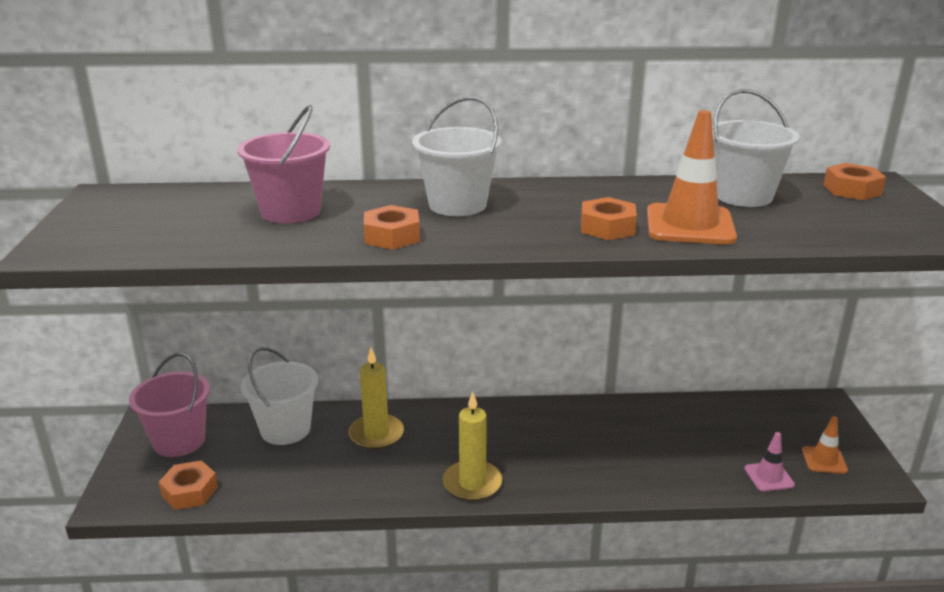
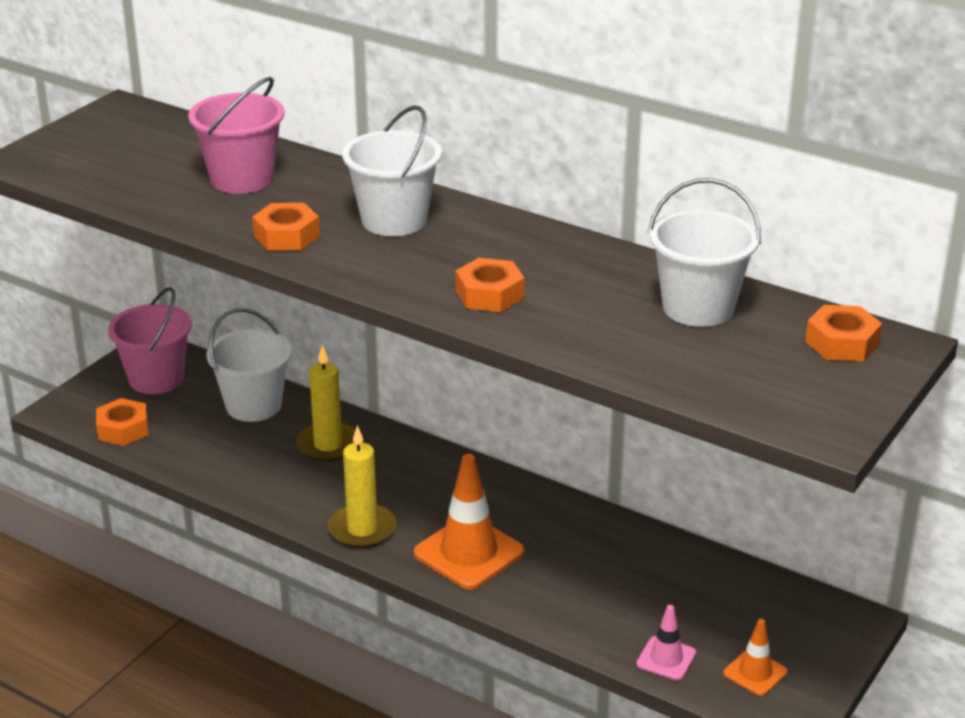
camera: 35 degrees right, 5 degrees up
orange traffic cone [647,110,737,244] -> orange traffic cone moved to [414,454,524,590]

